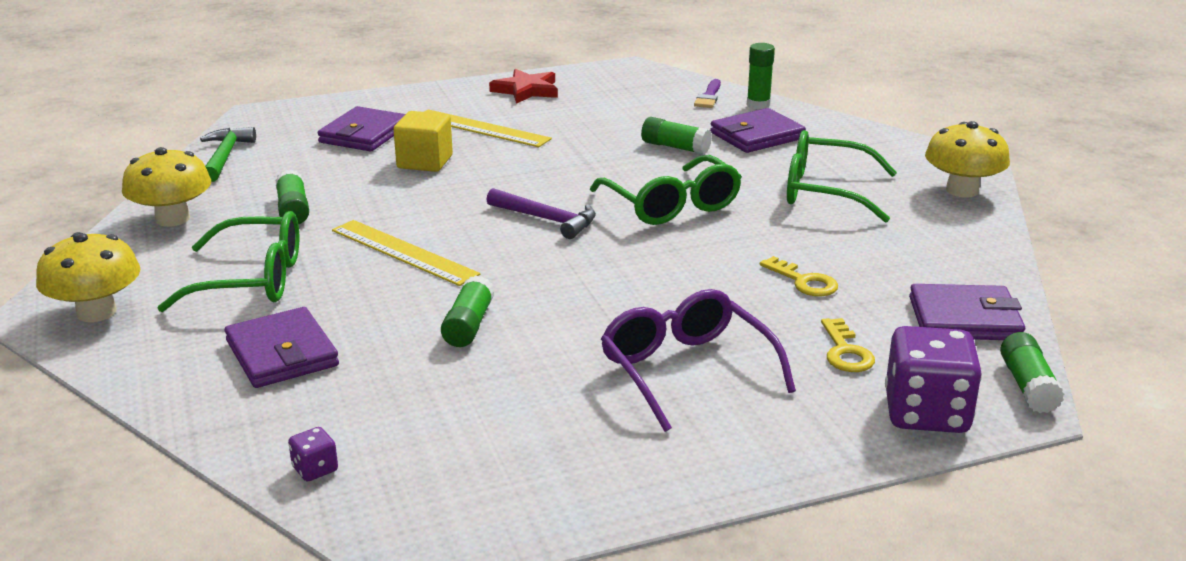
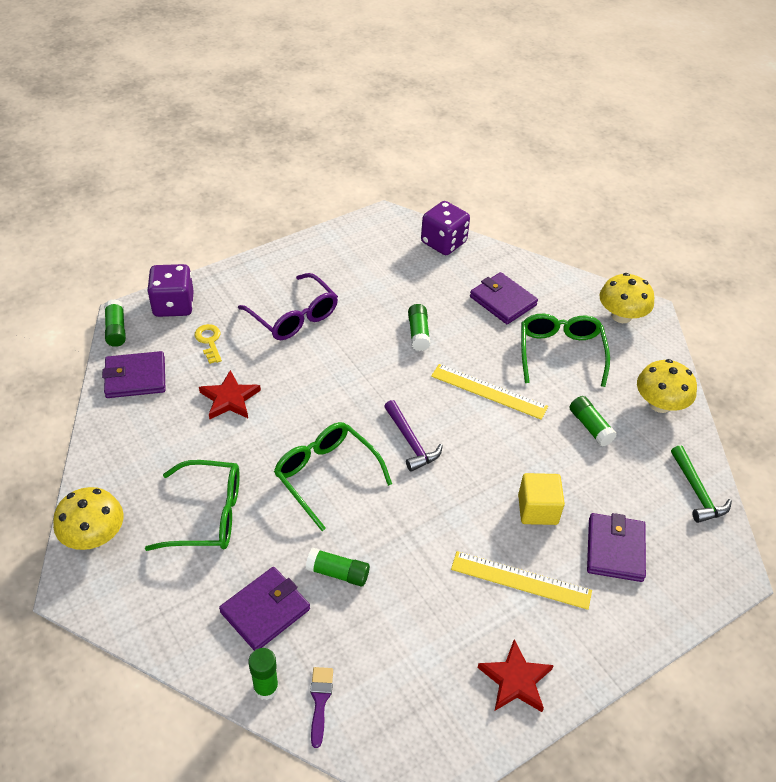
camera: 165 degrees right, 20 degrees up
green glasses [157,211,299,312] -> green glasses turned 105 degrees clockwise [521,314,610,387]
purple dice [288,427,338,481] -> purple dice [421,201,470,255], size x2.28
purple hammer [486,188,596,239] -> purple hammer turned 135 degrees counterclockwise [384,400,443,472]
yellow key [760,256,838,296] -> red star [199,370,261,419]

